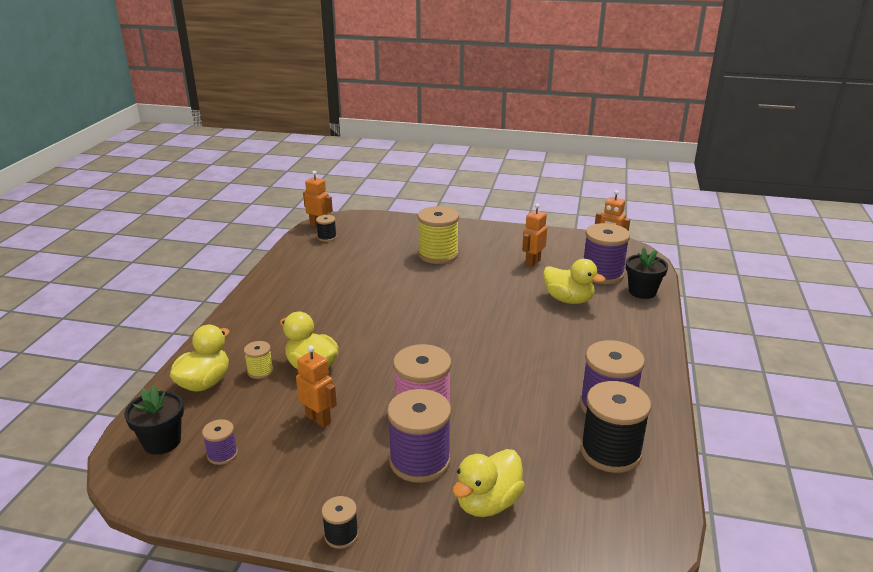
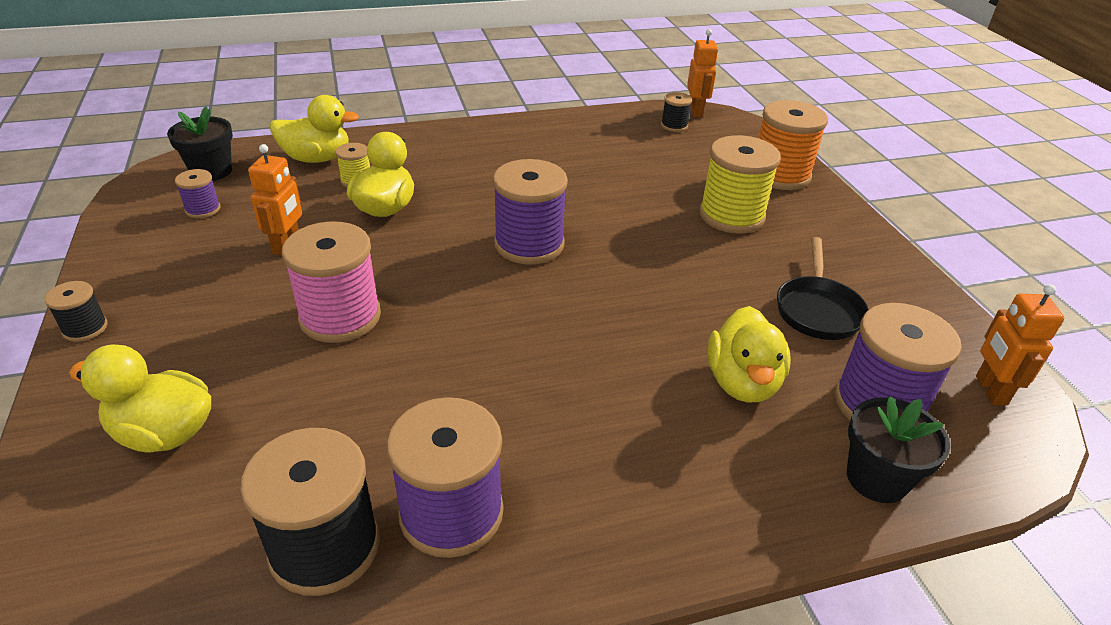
camera: 60 degrees right, 10 degrees up
purple spool [387,389,451,483] -> purple spool moved to [493,159,568,265]
orange robot [522,204,547,267] -> black pan [777,237,869,340]
none -> orange spool [759,100,828,190]

